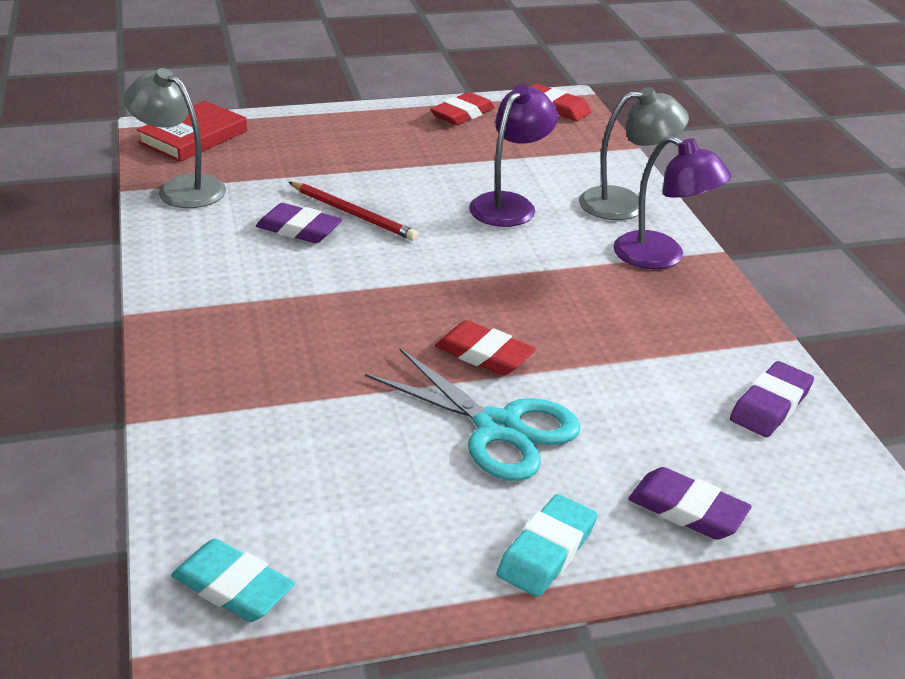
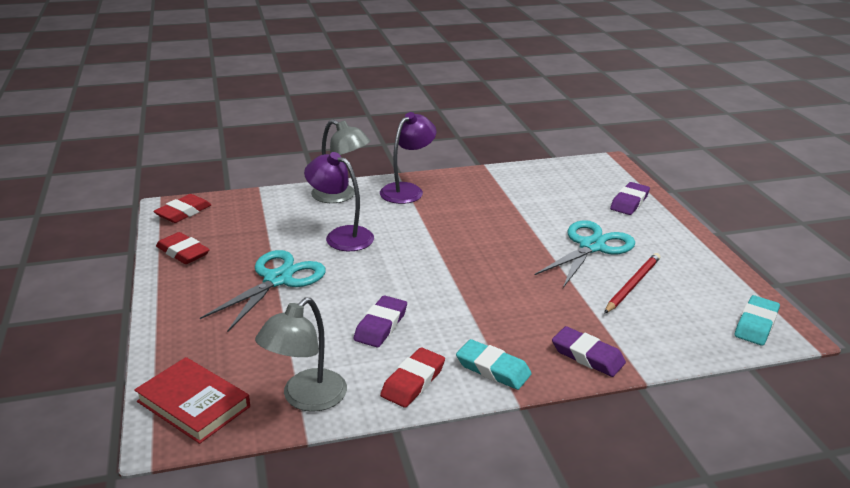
camera: 90 degrees left, 5 degrees down
red pencil [289,182,418,241] -> red pencil moved to [604,253,660,314]
red eraser [435,320,536,376] -> red eraser moved to [380,347,445,408]
turquoise eraser [496,494,597,597] -> turquoise eraser moved to [456,339,532,390]
grey lamp [579,87,689,220] -> grey lamp turned 135 degrees clockwise [311,120,370,203]
purple eraser [730,361,814,437] -> purple eraser moved to [552,326,626,377]
none -> turquoise scissors [200,250,326,332]

